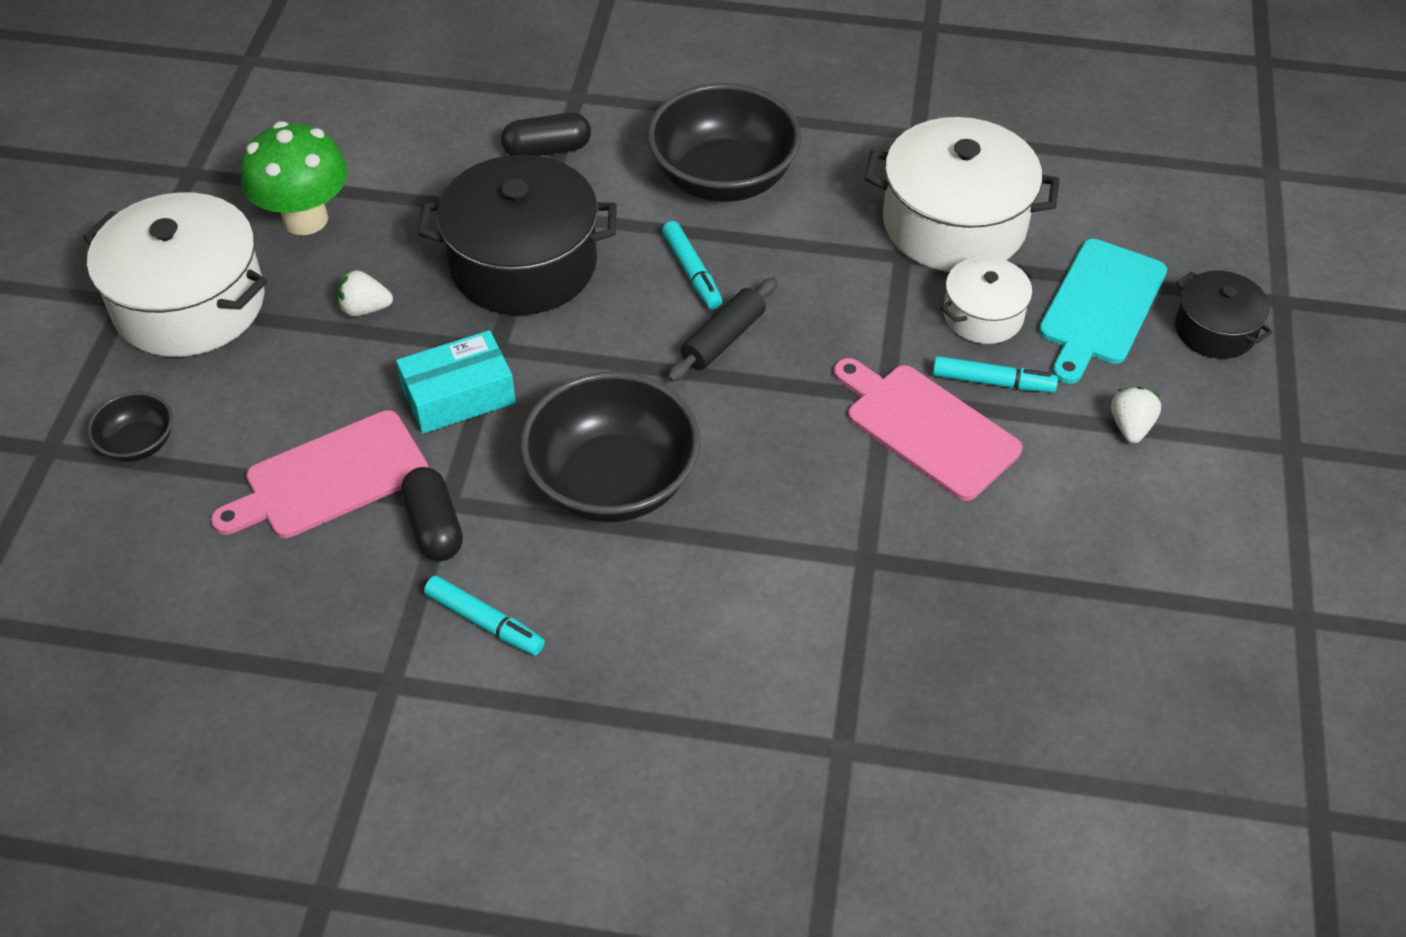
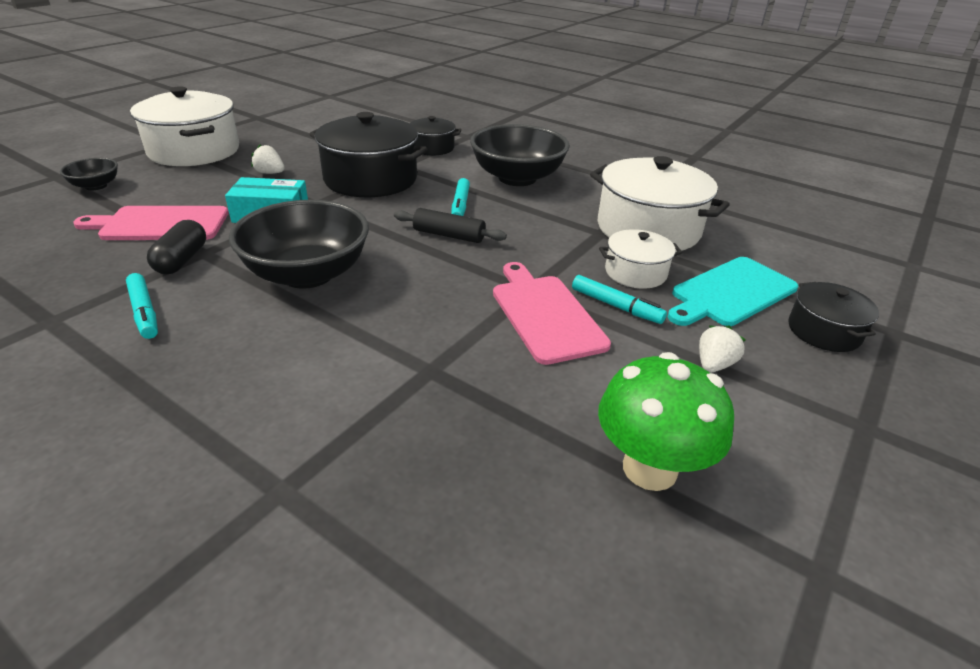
camera: 25 degrees right, 15 degrees down
green mushroom [241,121,348,235] -> green mushroom moved to [598,352,734,491]
black capsule [501,112,591,156] -> black pot [409,116,461,156]
black rolling pin [667,278,778,382] -> black rolling pin turned 45 degrees clockwise [394,208,507,243]

